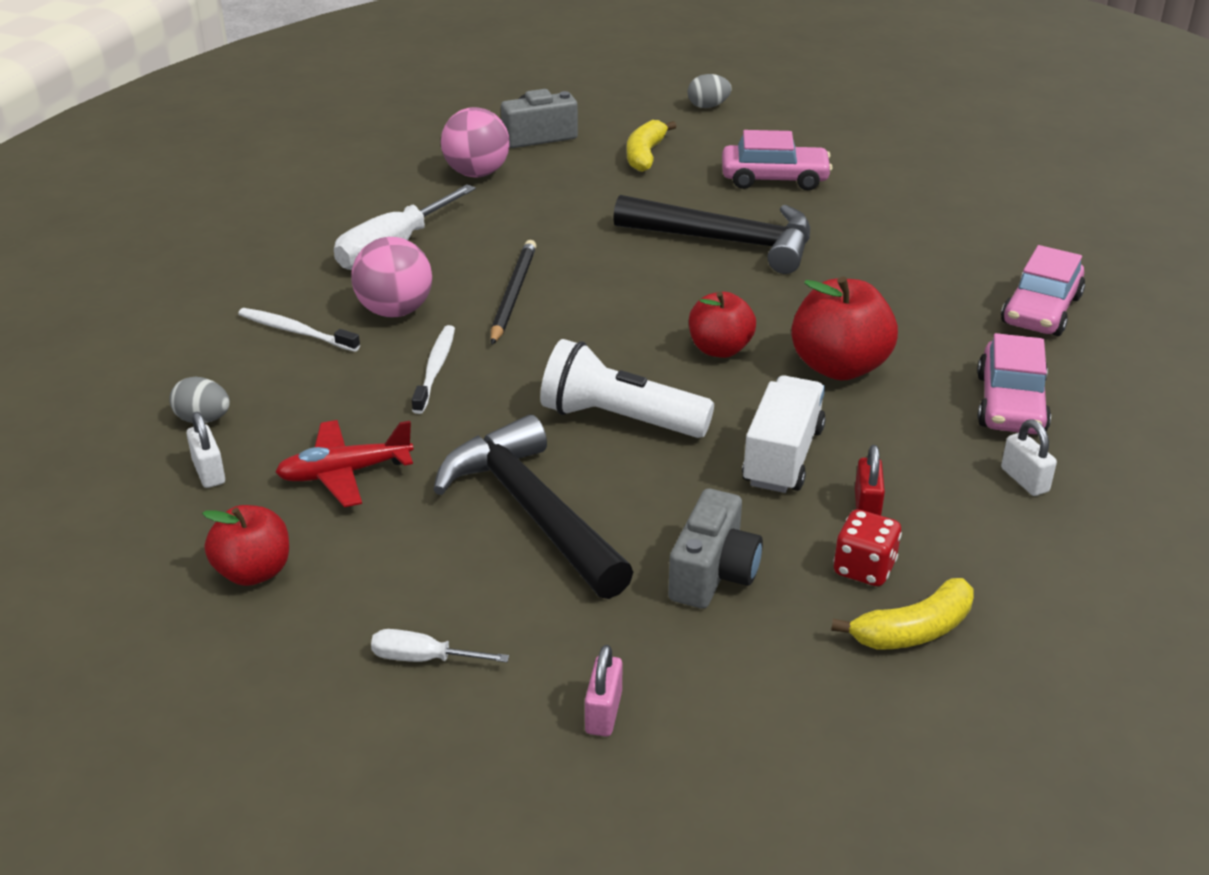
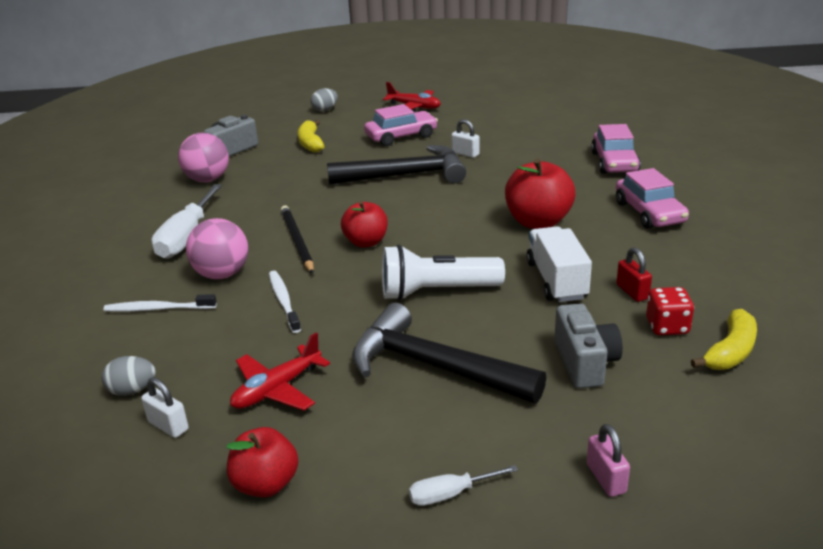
camera: 25 degrees left, 5 degrees down
red apple [689,292,756,358] -> red apple moved to [341,201,388,248]
white padlock [1001,420,1057,496] -> white padlock moved to [451,119,480,158]
none -> red plane [383,82,441,112]

